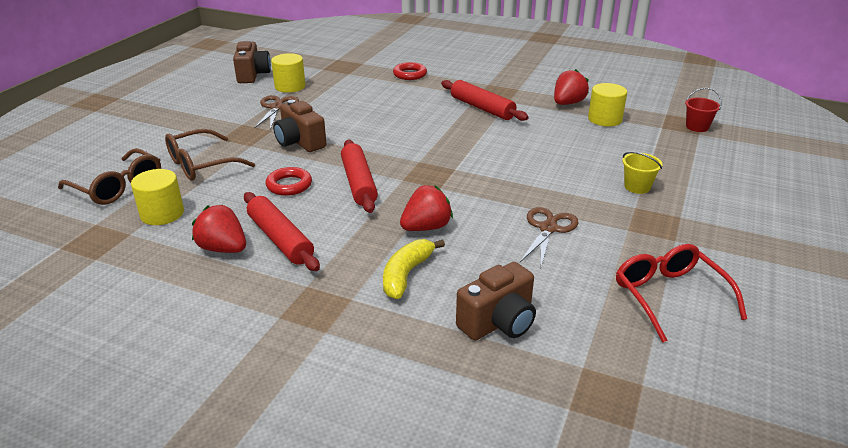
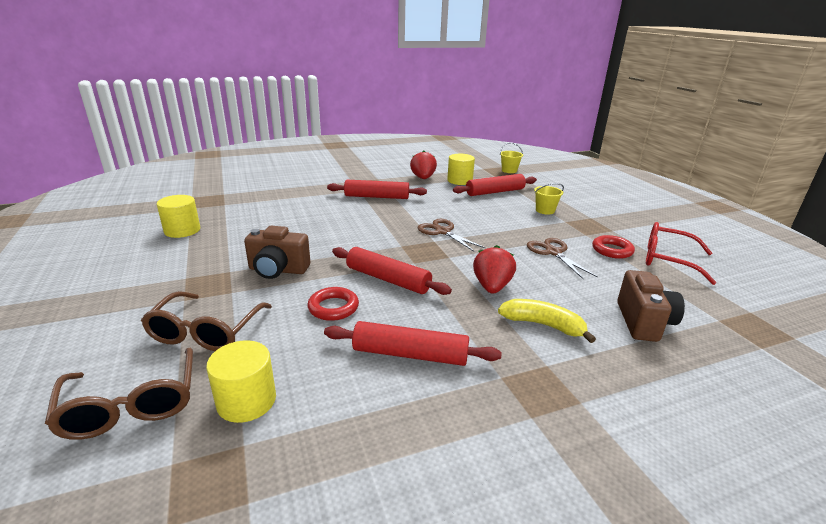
camera: 45 degrees left, 5 degrees down
brown glasses [58,148,161,205] -> brown glasses turned 75 degrees clockwise [45,347,193,440]
red strawberry [192,205,246,253] -> none
brown camera [233,41,271,83] -> none
brown scissors [254,95,299,130] -> brown scissors moved to [418,219,485,252]
yellow banana [383,239,445,299] -> yellow banana turned 135 degrees clockwise [498,299,596,343]
red ring [393,62,427,80] -> red ring moved to [592,235,635,259]
red bucket [685,87,721,132] -> yellow bucket [500,142,523,173]
none -> red rolling pin [453,174,537,196]

